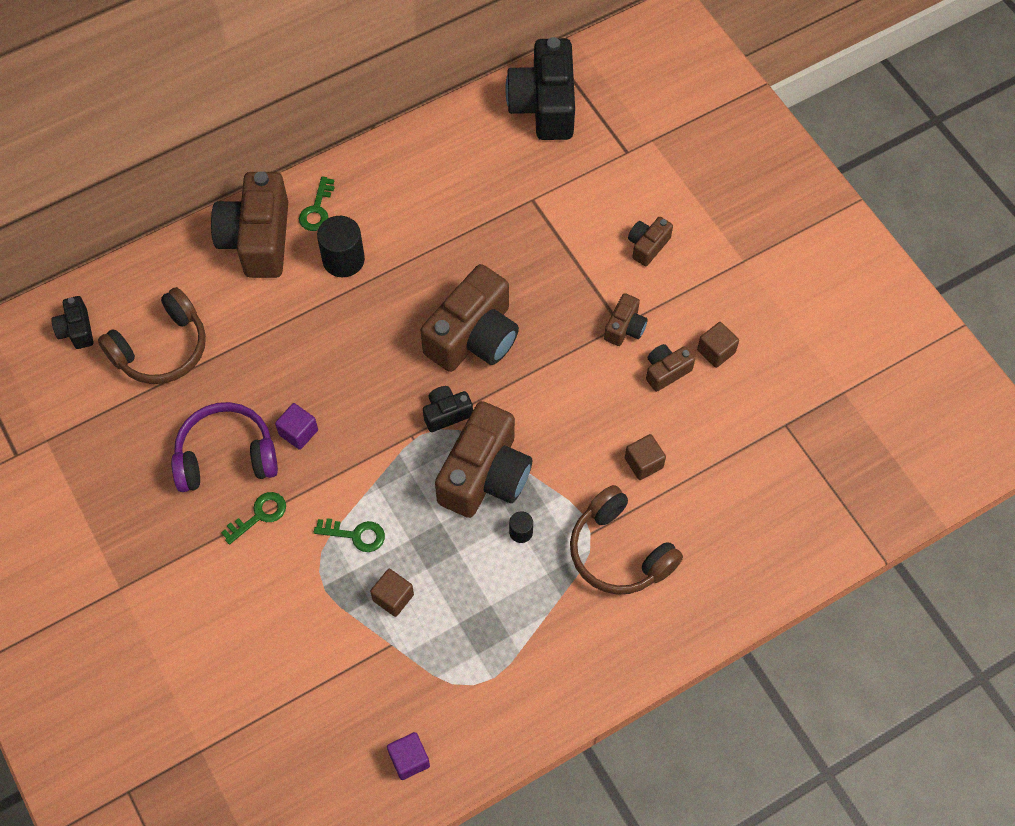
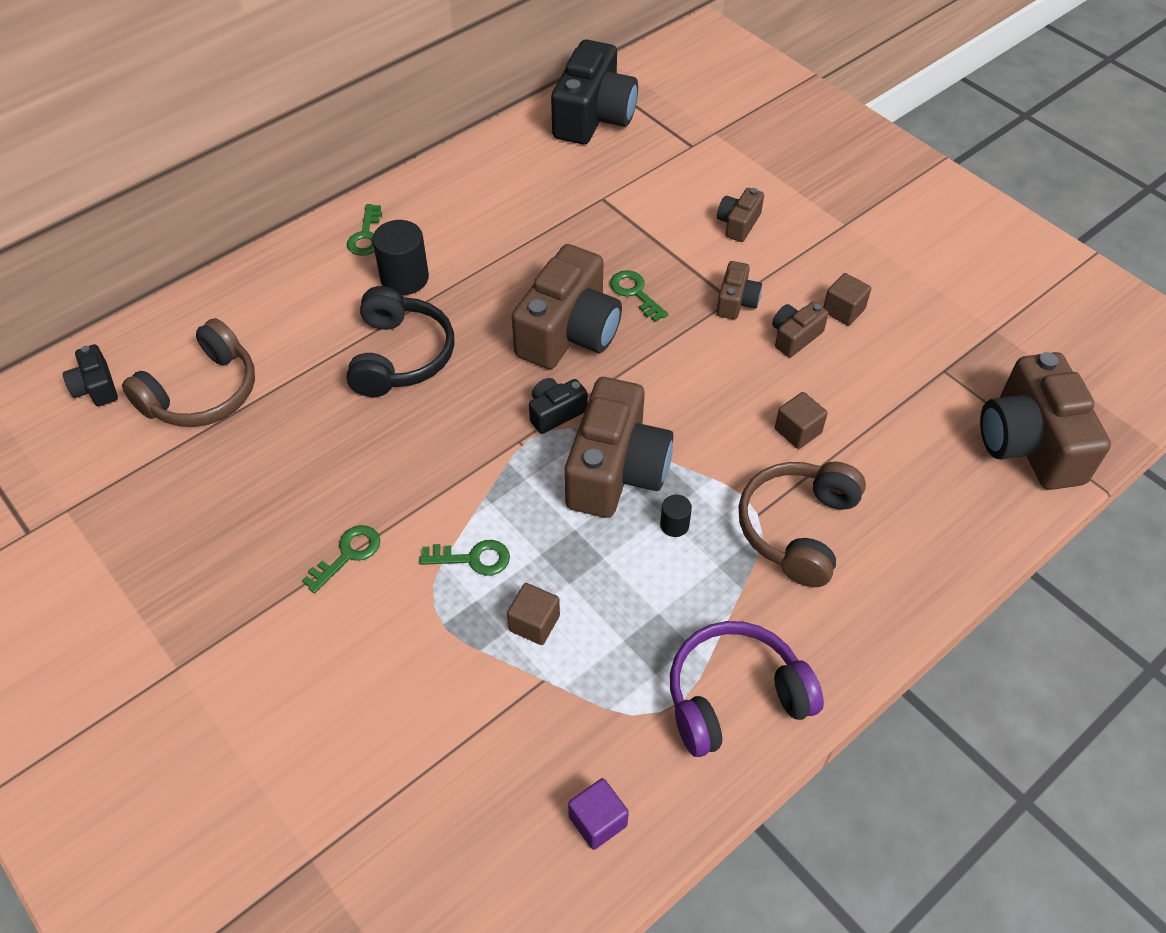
camera: 10 degrees left, 10 degrees down
purple headphones [171,402,278,492] -> purple headphones moved to [670,621,824,757]
brown camera [211,171,288,278] -> brown camera moved to [980,352,1111,490]
purple cube [275,403,318,450] -> none
black camera [505,37,575,140] -> black camera turned 150 degrees counterclockwise [551,40,638,144]
brown headphones [570,485,683,595] -> brown headphones turned 75 degrees clockwise [738,462,866,587]
none -> black headphones [346,286,454,397]
none -> green key [610,270,668,322]

